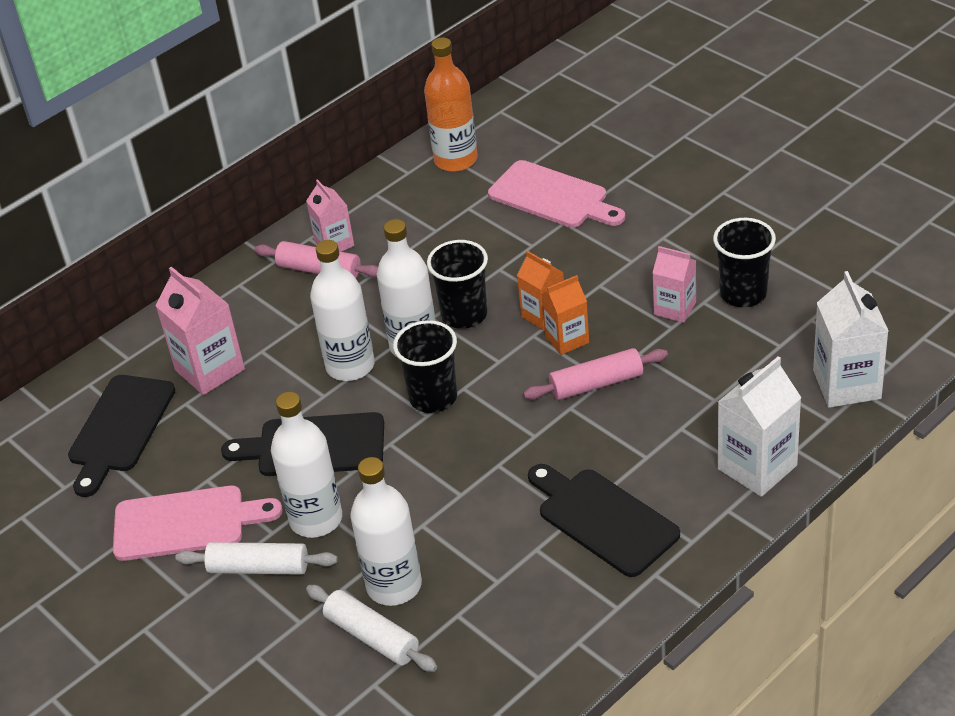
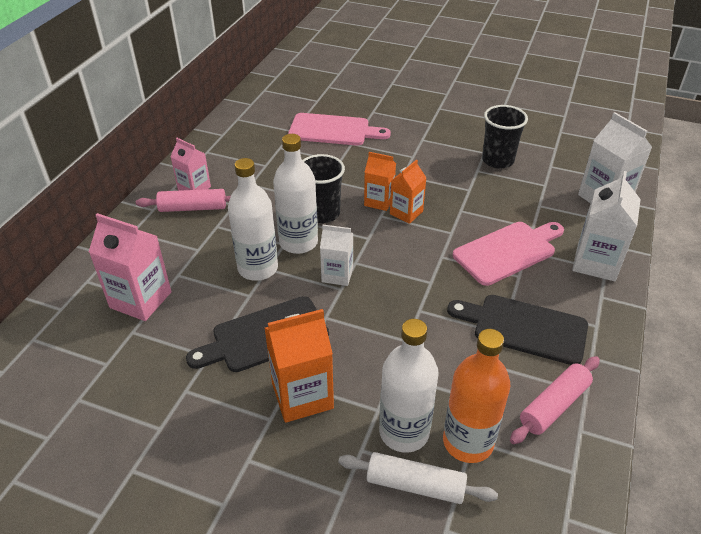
camera: 30 degrees left, 0 degrees up
black cutting board [68,375,175,497] -> none
pink cutting board [113,486,283,561] -> pink cutting board moved to [453,222,564,286]
white rolling pin [175,542,338,575] -> none
white bottle [271,392,342,538] -> orange carton [265,309,334,423]
black cup [393,320,457,413] -> white carton [320,225,353,286]
orange bottle [424,37,478,172] -> orange bottle moved to [443,329,510,463]
pink rolling pin [523,348,668,400] -> pink rolling pin moved to [510,356,600,444]
pink carton [652,246,696,323] -> none

